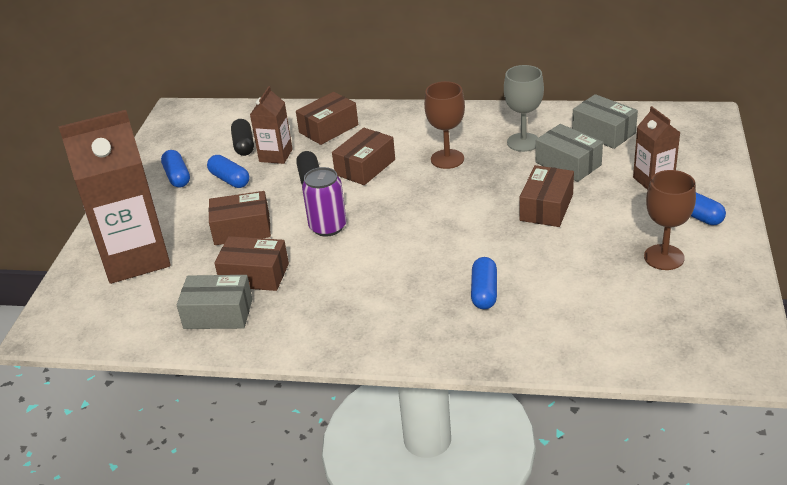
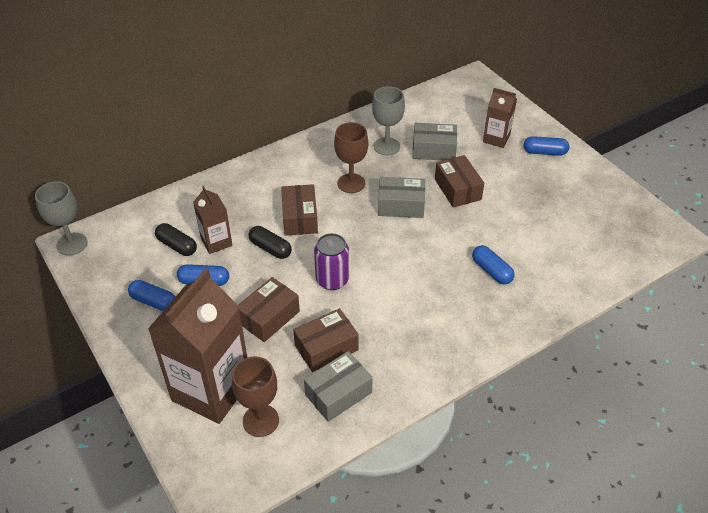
camera: 45 degrees left, 10 degrees up
brown box [296,92,358,145] -> none
grey box [572,94,638,149] -> grey box moved to [378,177,425,218]
brown goblet [644,170,696,270] -> brown goblet moved to [232,356,279,437]
none -> grey goblet [35,181,88,256]

